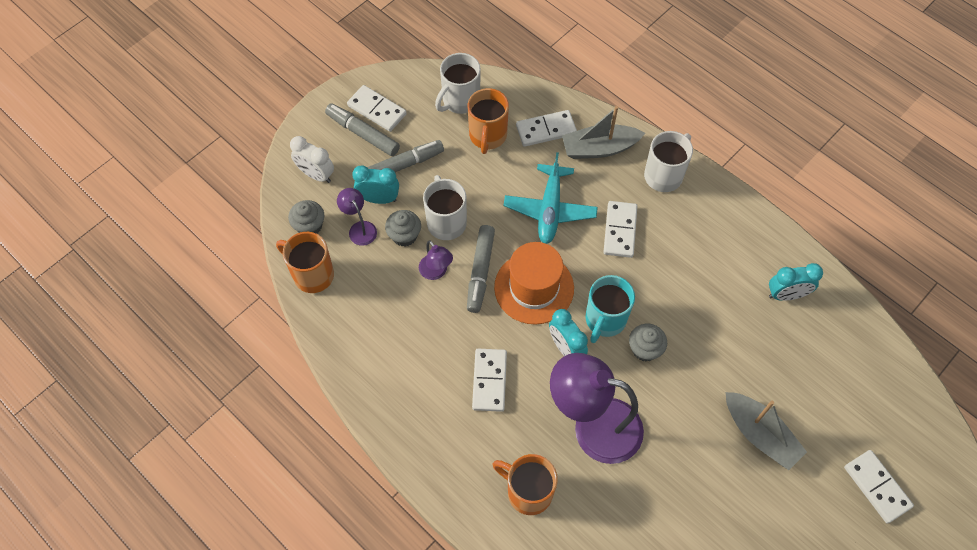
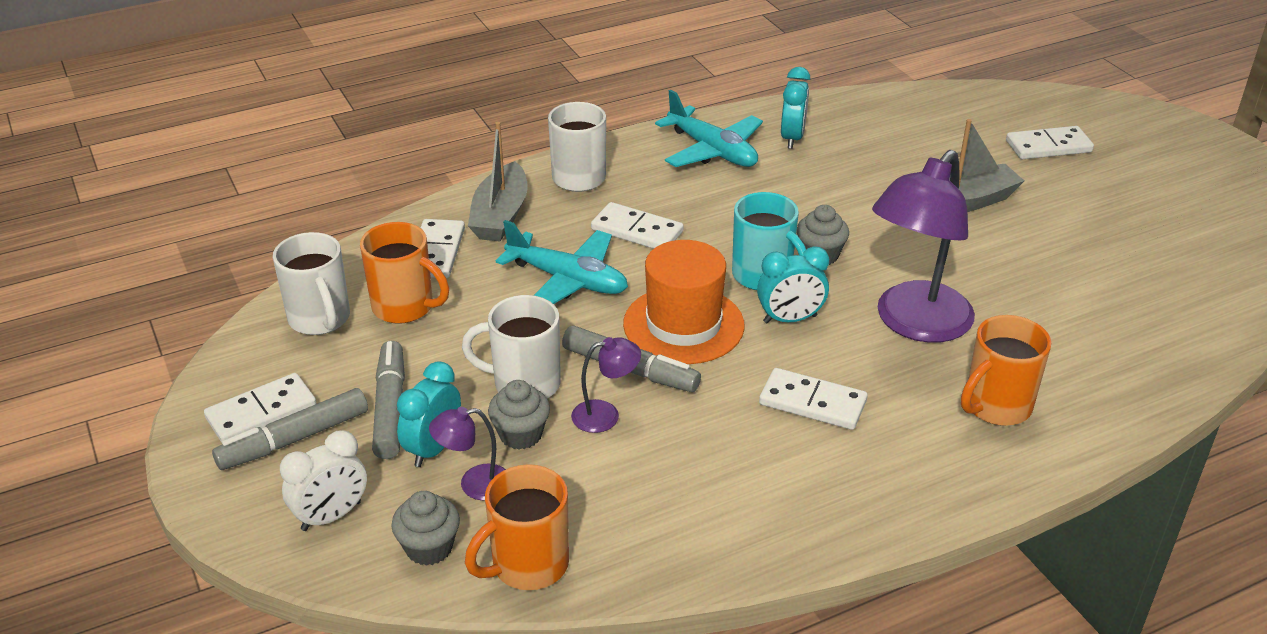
camera: 70 degrees left, 25 degrees down
none -> turquoise plane [655,90,763,167]

